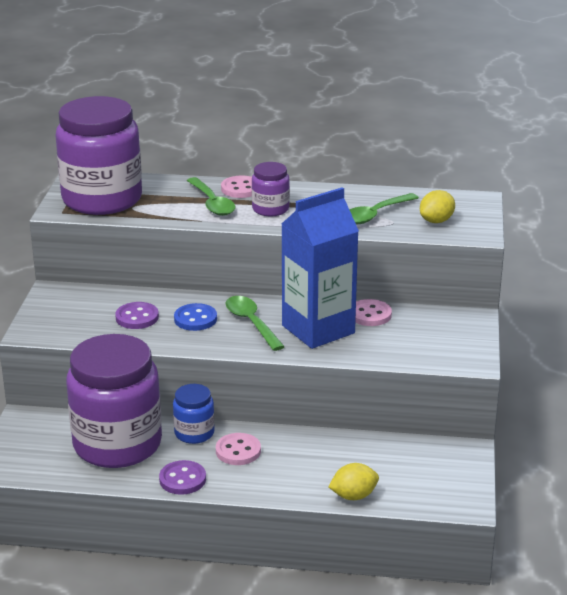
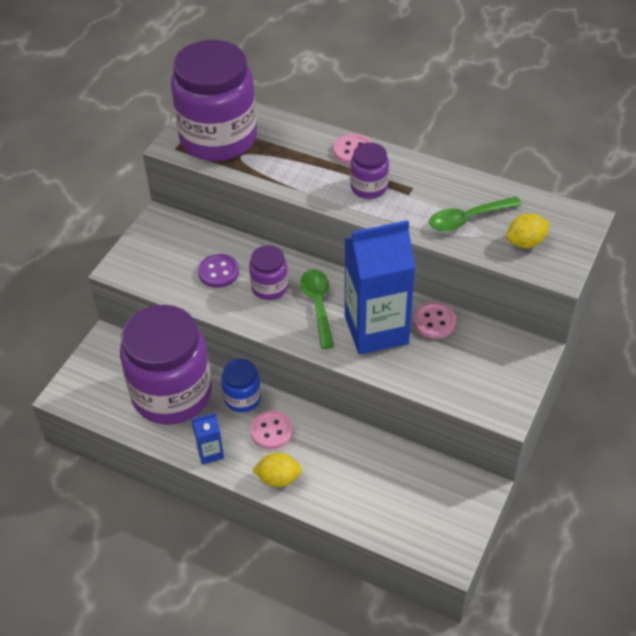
camera: 20 degrees right, 20 degrees up
purple button [159,460,206,495] -> blue carton [192,413,224,464]
blue button [174,303,217,331] -> purple jar [249,245,288,300]
green spoon [187,177,236,216] -> none
yellow lemon [328,463,379,500] -> yellow lemon moved to [252,453,302,487]

